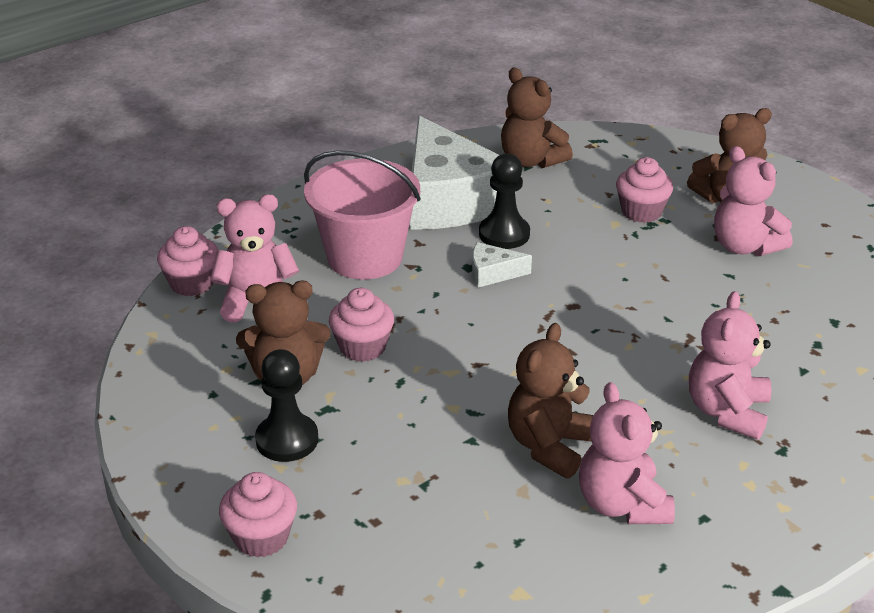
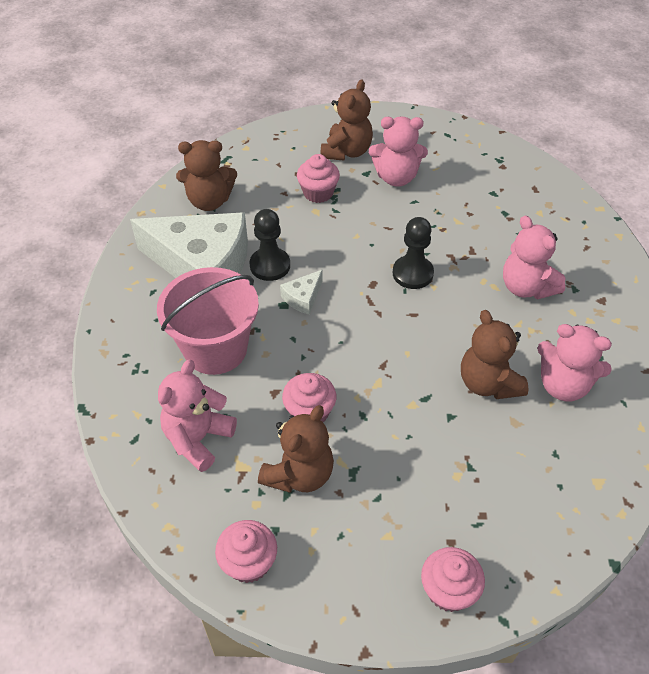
camera: 50 degrees left, 15 degrees up
pink cupcake [157,226,218,296] -> pink cupcake moved to [215,520,277,583]
black pawn [255,349,318,462] -> black pawn moved to [393,217,434,289]

